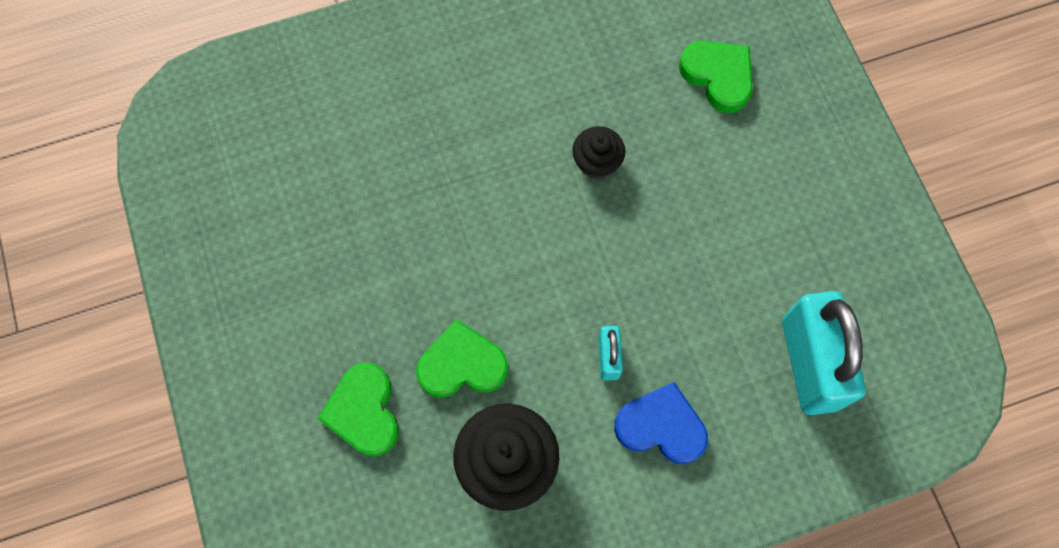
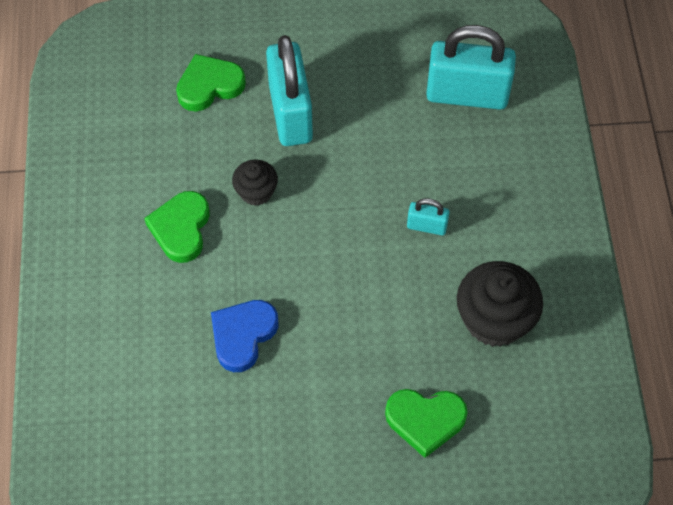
camera: 75 degrees left, 10 degrees down
green heart [416,320,508,398] -> green heart moved to [144,191,210,263]
blue heart [614,382,708,464] -> blue heart moved to [211,300,279,372]
none -> turquoise padlock [266,35,313,146]

